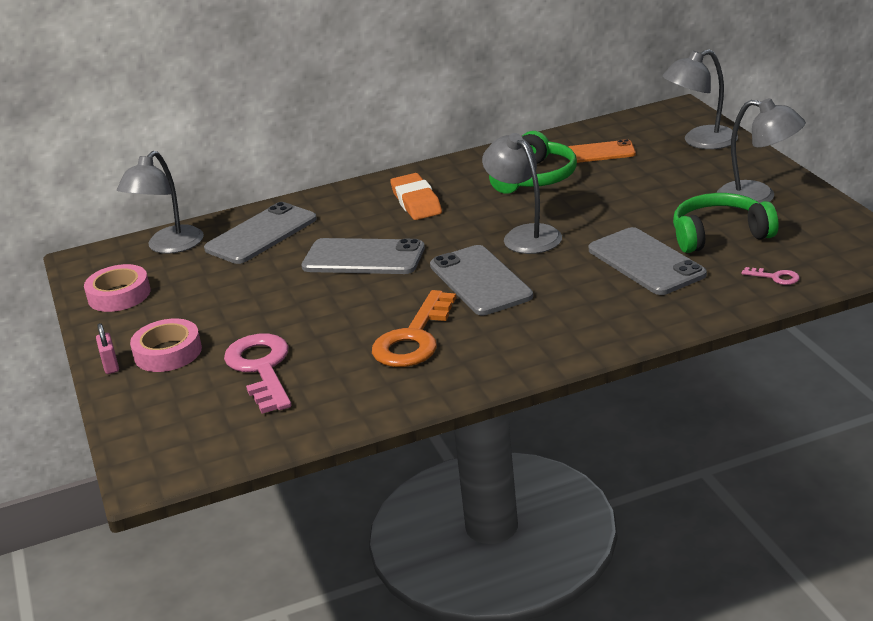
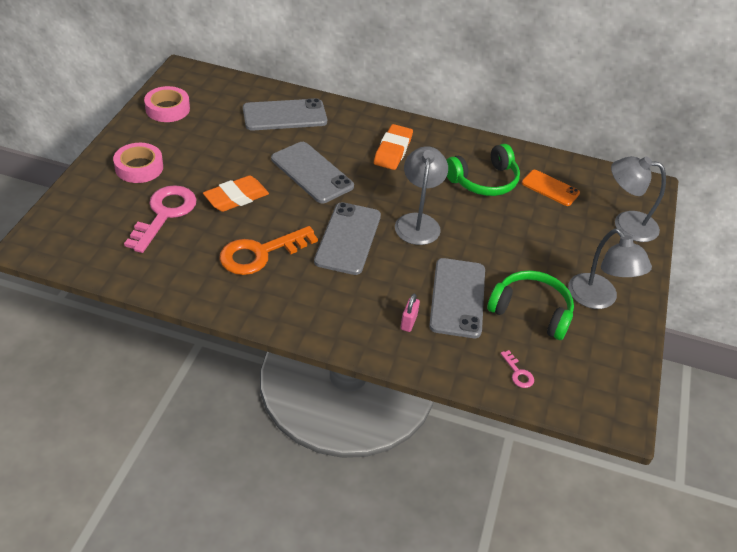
camera: 30 degrees right, 15 degrees up
pink padlock [96,323,119,374] -> pink padlock moved to [400,294,420,332]
grey lamp [117,151,204,254] -> none
none -> orange eraser [203,175,269,212]

